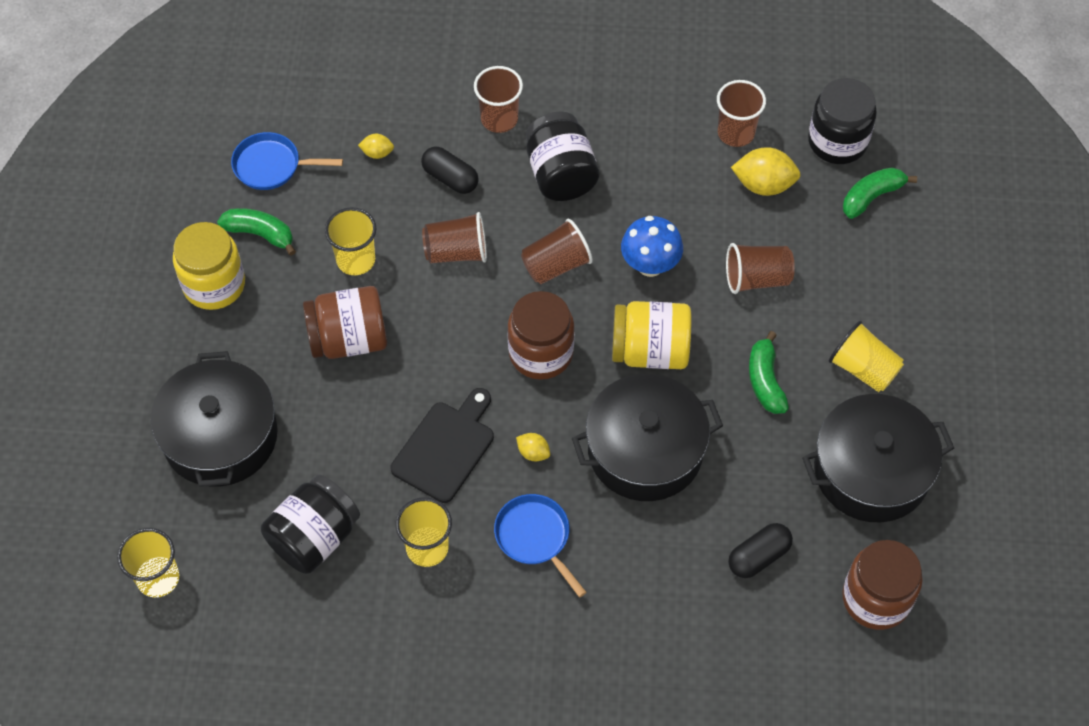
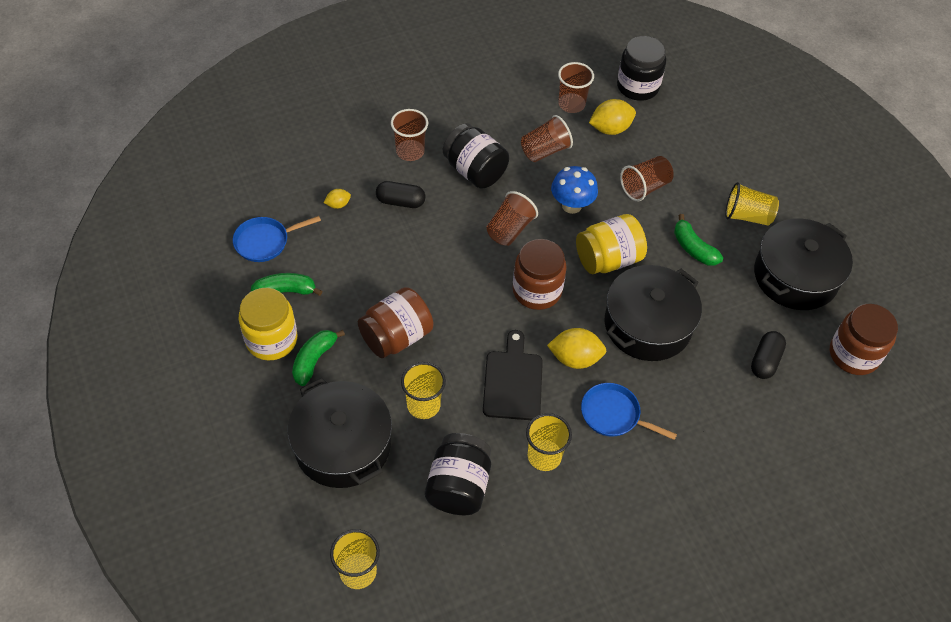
camera: 30 degrees left, 5 degrees down
yellow cup [325,207,377,275] -> yellow cup moved to [401,362,446,419]
brown cup [422,212,487,263] -> brown cup moved to [521,115,573,162]
yellow lemon [516,433,550,461] -> yellow lemon [547,328,606,369], size x1.89
green banana [843,168,917,219] -> green banana moved to [292,330,345,386]

